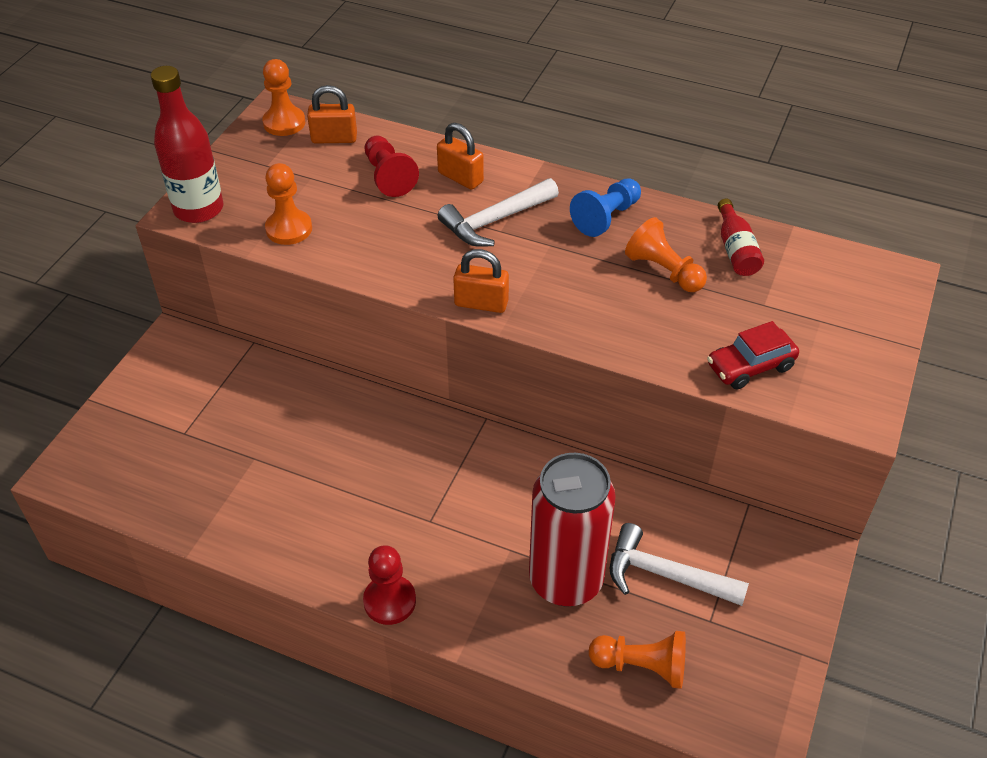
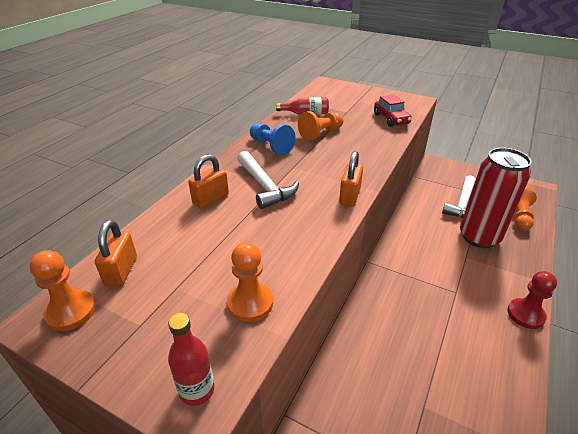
camera: 85 degrees left, 10 degrees down
red bottle [151,66,223,223] -> red bottle [168,313,214,406], size x0.58
red pawn [365,136,419,197] -> none

